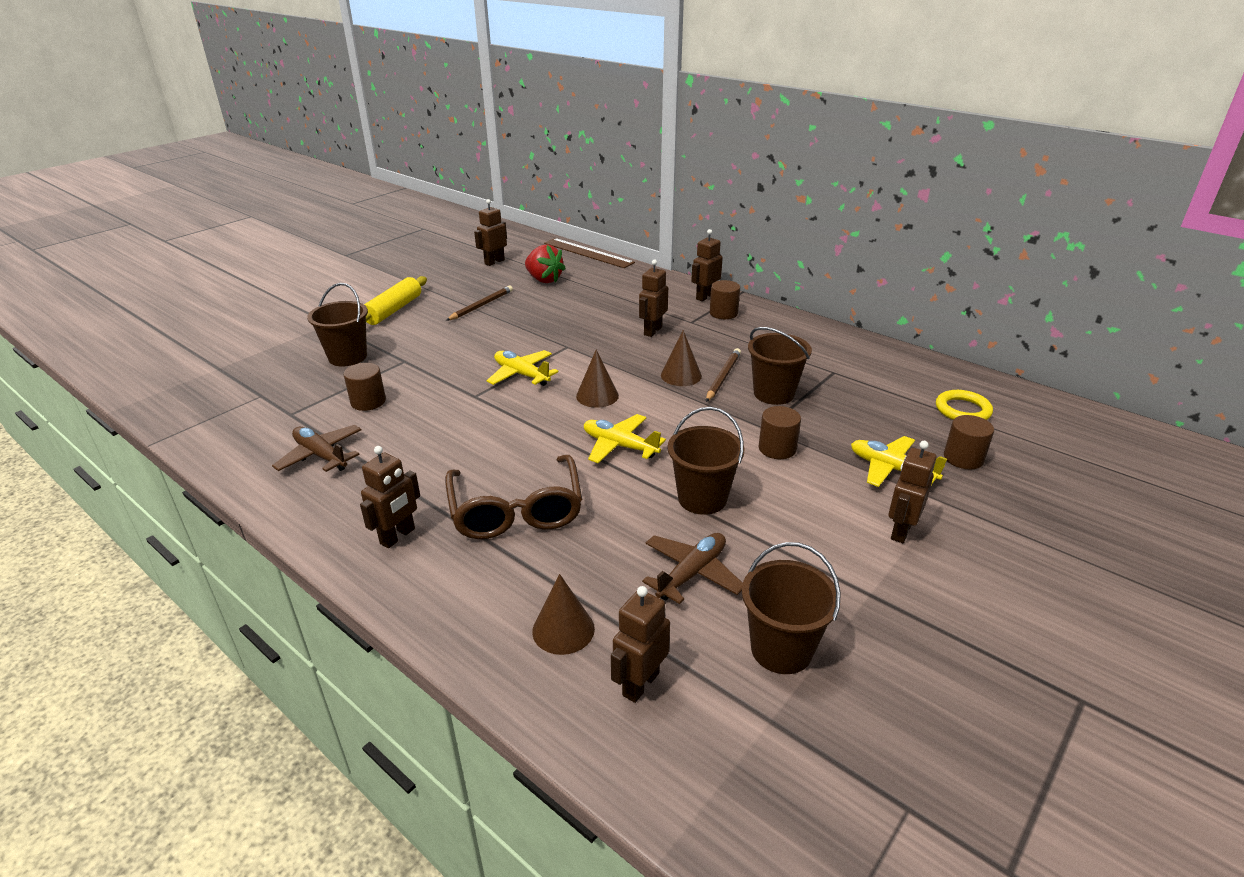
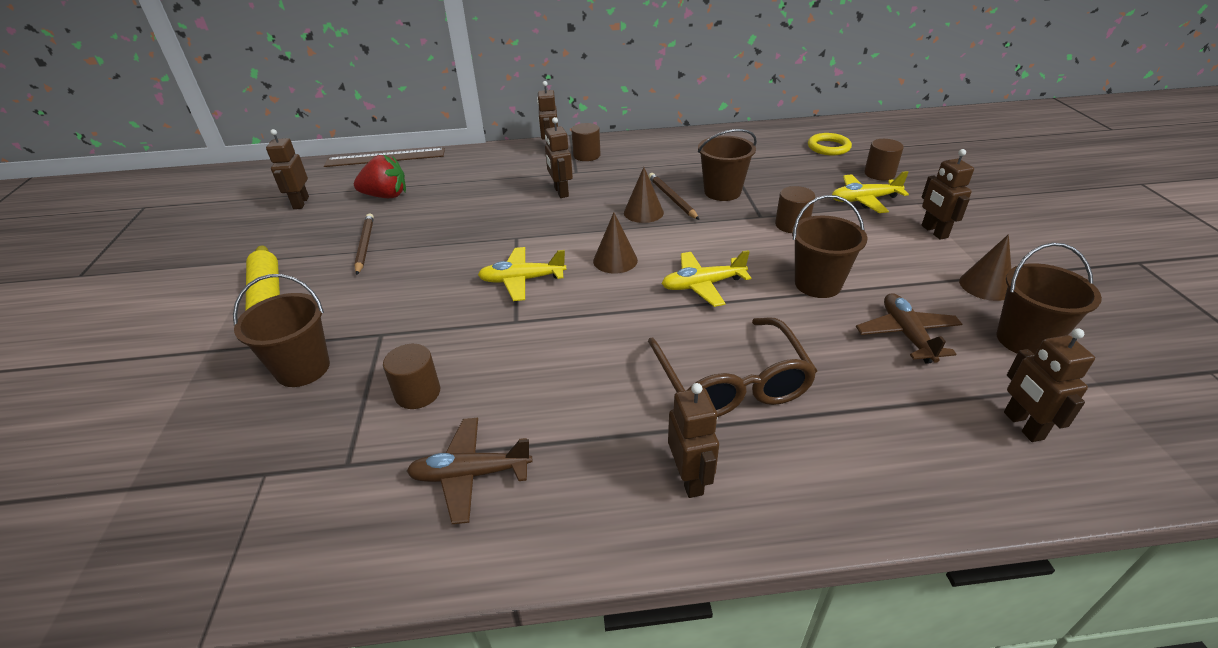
camera: 45 degrees left, 5 degrees up
brown glasses [445,455,582,539] -> brown glasses turned 45 degrees clockwise [648,317,817,417]
brown cone [532,574,595,655] -> brown cone moved to [959,234,1011,301]

